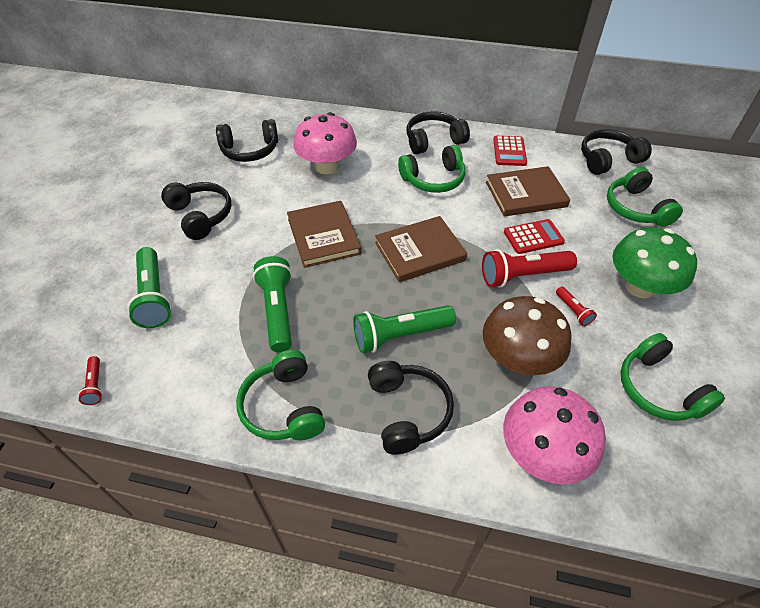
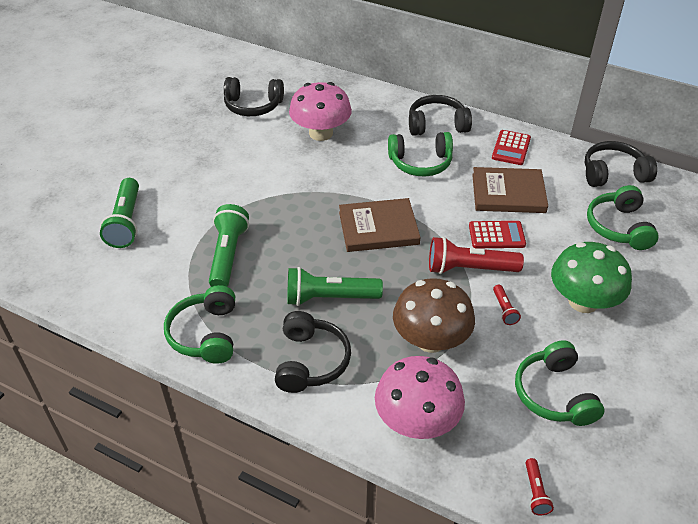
camera: 15 degrees right, 5 degrees down
red flashlight [78,356,103,405] -> red flashlight moved to [526,458,554,515]
black headphones [161,182,231,240] -> none
brown book [287,201,362,268] -> none

